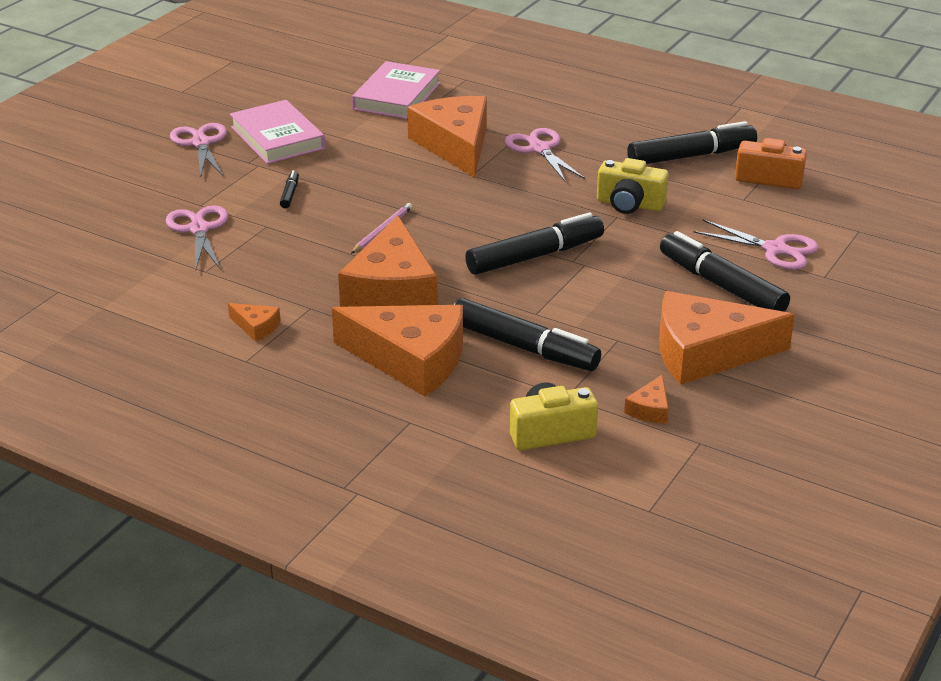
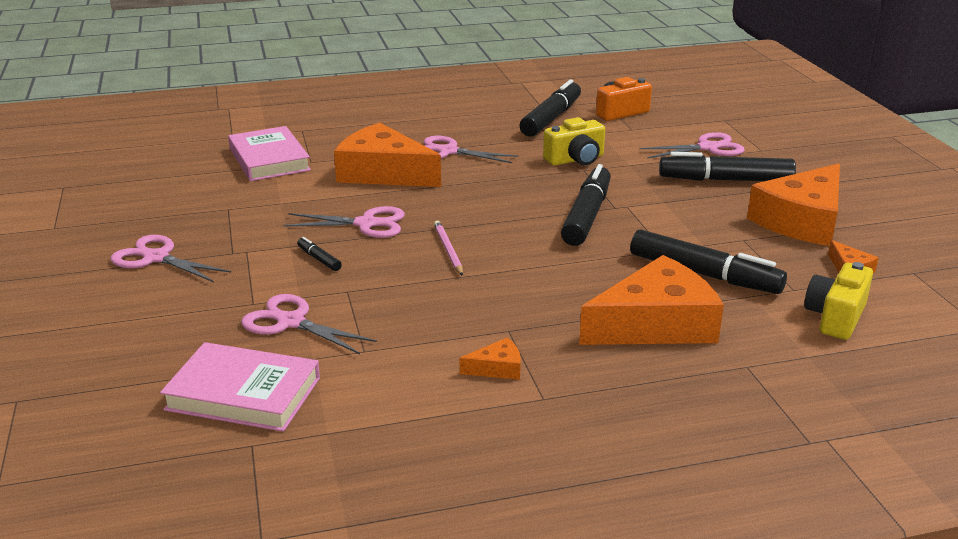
camera: 45 degrees left, 5 degrees down
pink book [230,100,325,164] -> pink book moved to [160,342,320,432]
orange cheese [338,215,438,307] -> none
black marker [454,298,601,371] -> black marker turned 45 degrees clockwise [630,229,787,294]
none -> pink scissors [284,206,405,238]

